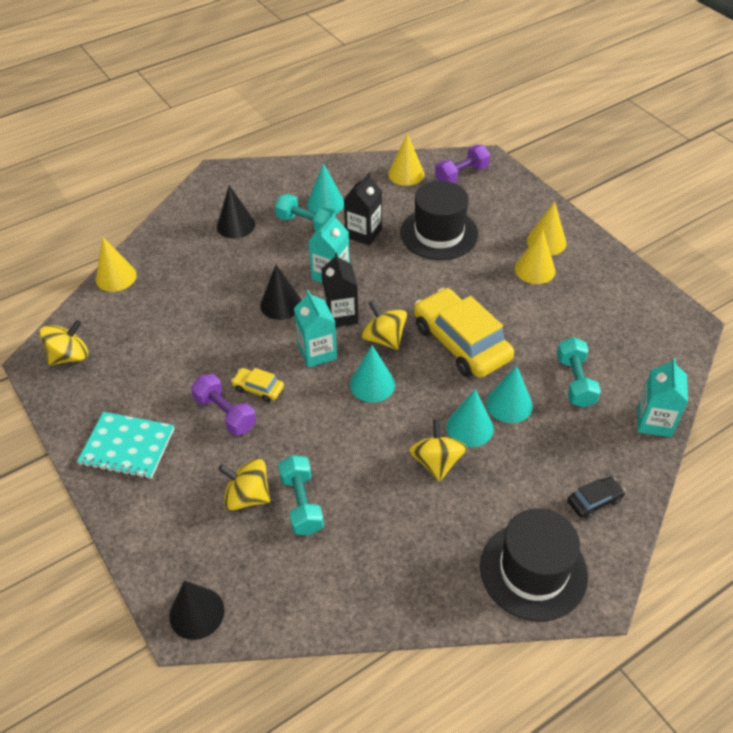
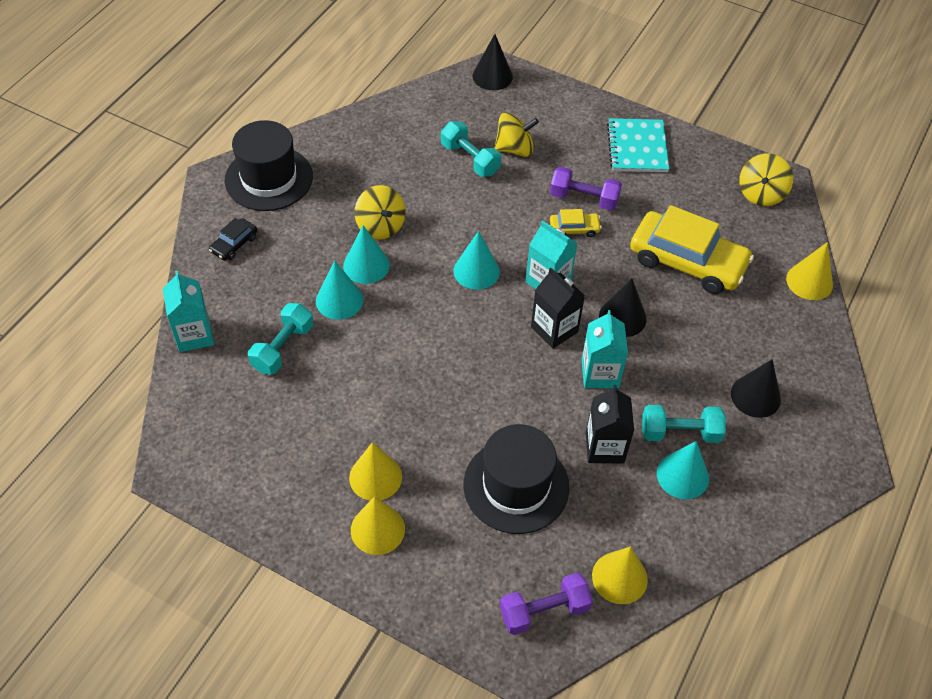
camera: 150 degrees right, 5 degrees up
turquoise notebook [77,412,174,479] -> turquoise notebook turned 75 degrees counterclockwise [607,118,669,172]
yellow spinning top [361,300,407,350] -> none
yellow car [414,288,514,378] -> yellow car moved to [630,205,754,294]
purple dumbbell [435,145,490,183] -> purple dumbbell turned 45 degrees clockwise [500,573,593,635]
turquoise dumbbell [557,337,601,408] -> turquoise dumbbell turned 60 degrees clockwise [248,303,313,375]

